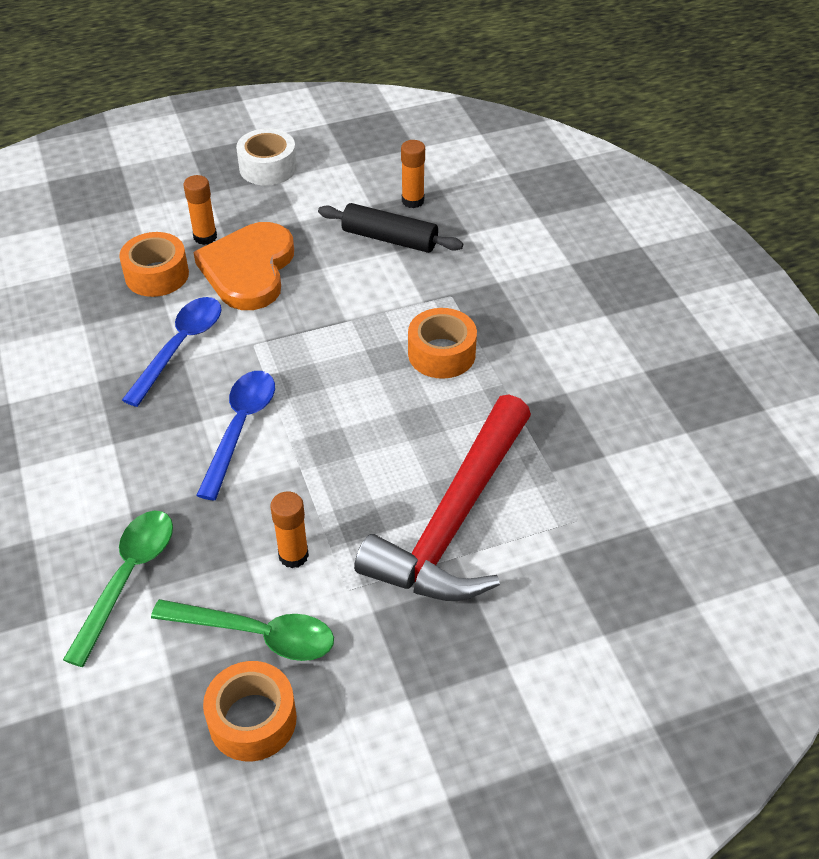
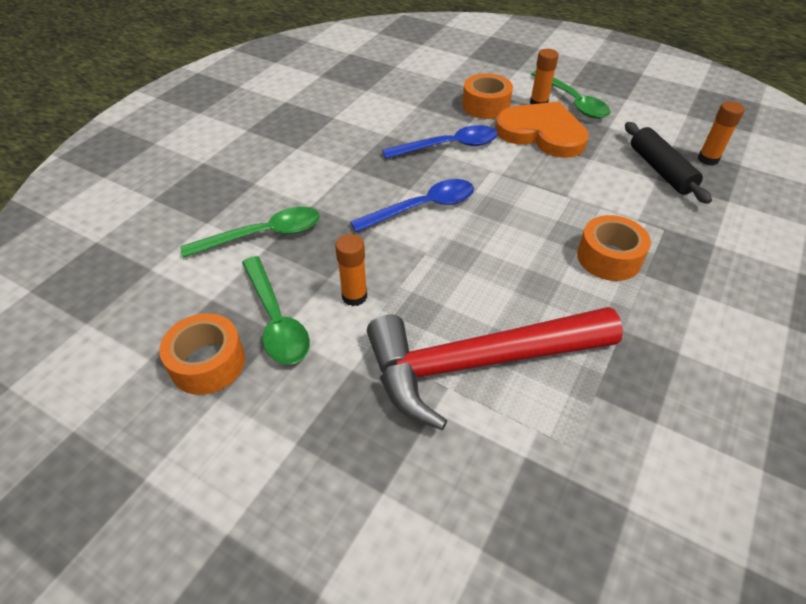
camera: 50 degrees right, 0 degrees up
orange heart [193,222,294,310] -> orange heart turned 60 degrees clockwise [495,101,589,158]
white tape [236,128,297,186] -> none
none -> green spoon [531,71,610,119]

